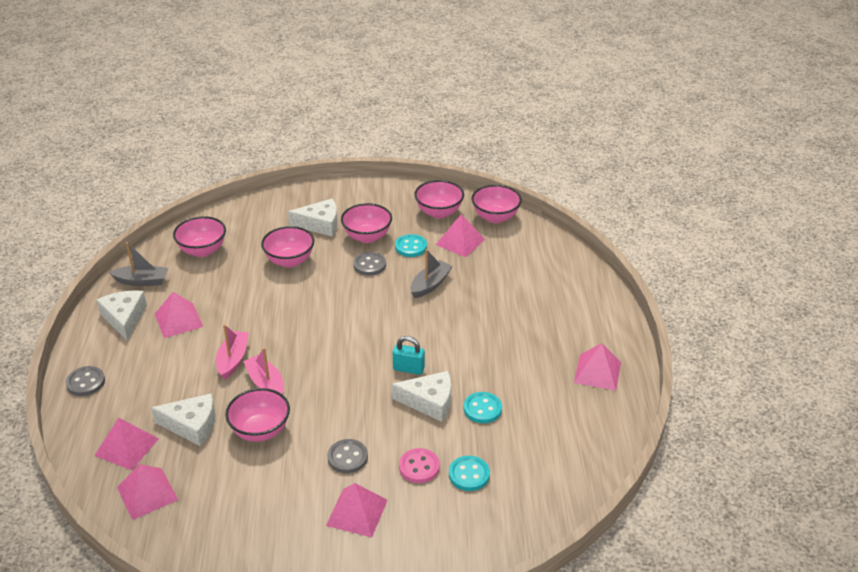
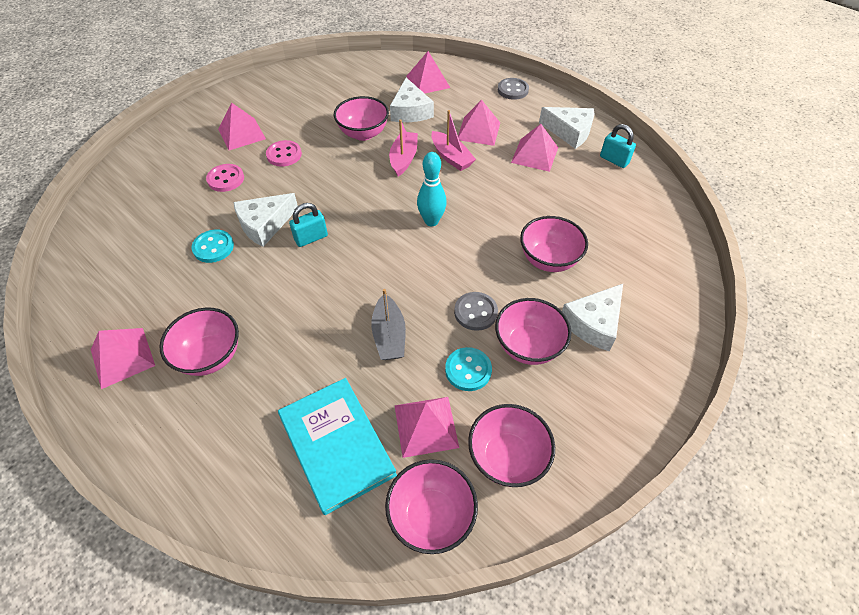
camera: 135 degrees right, 15 degrees up
grey boat [109,242,168,286] -> turquoise padlock [600,124,636,168]
pink pyramid [117,464,178,520] -> pink pyramid moved to [458,100,500,146]
white cheese [151,393,216,446] -> white cheese turned 60 degrees counterclockwise [390,78,434,122]
pink bowl [173,216,226,257] -> pink bowl moved to [159,307,239,376]
pink boat [243,347,284,394] -> pink boat turned 90 degrees counterclockwise [389,119,418,177]
grey button [327,439,368,473] -> pink button [266,140,302,167]
turquoise button [449,456,490,491] -> none
none -> turquoise book [278,378,397,515]
none -> turquoise bowling pin [417,152,447,226]

